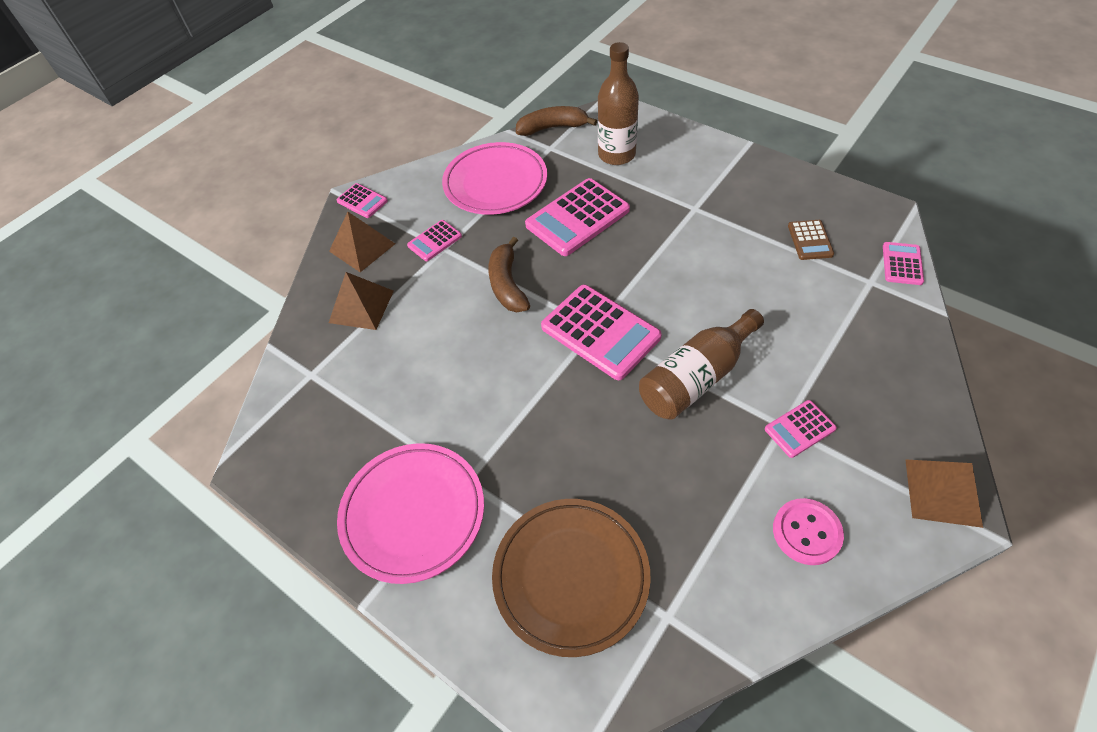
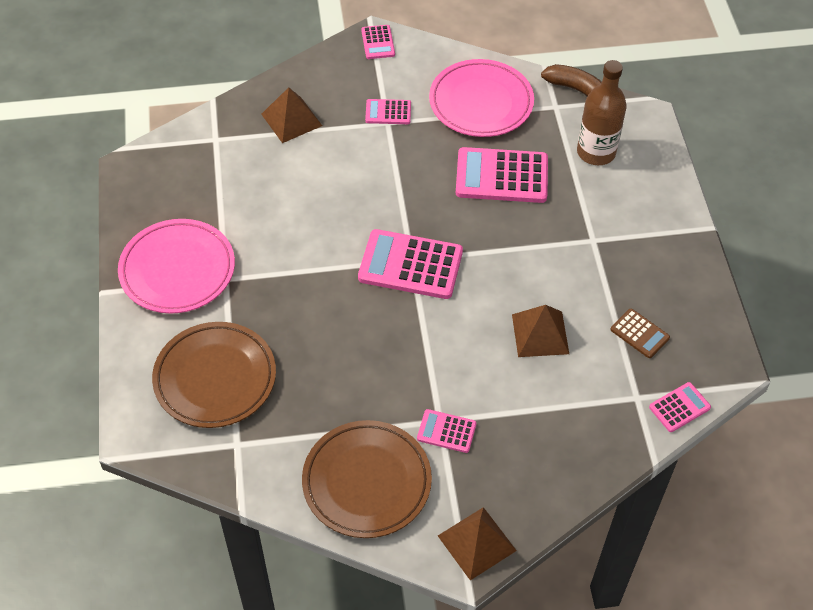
camera: 40 degrees right, 0 degrees up
brown pyramid [329,212,395,272] -> brown pyramid moved to [512,305,569,357]
brown banana [488,237,530,312] -> none
pink calculator [541,285,662,380] -> pink calculator turned 105 degrees clockwise [358,229,463,299]
brown bottle [639,309,764,420] -> none
pink button [773,498,844,565] -> brown plate [302,420,432,538]
brown calculator [788,220,834,260] -> brown calculator turned 90 degrees counterclockwise [611,309,670,358]

